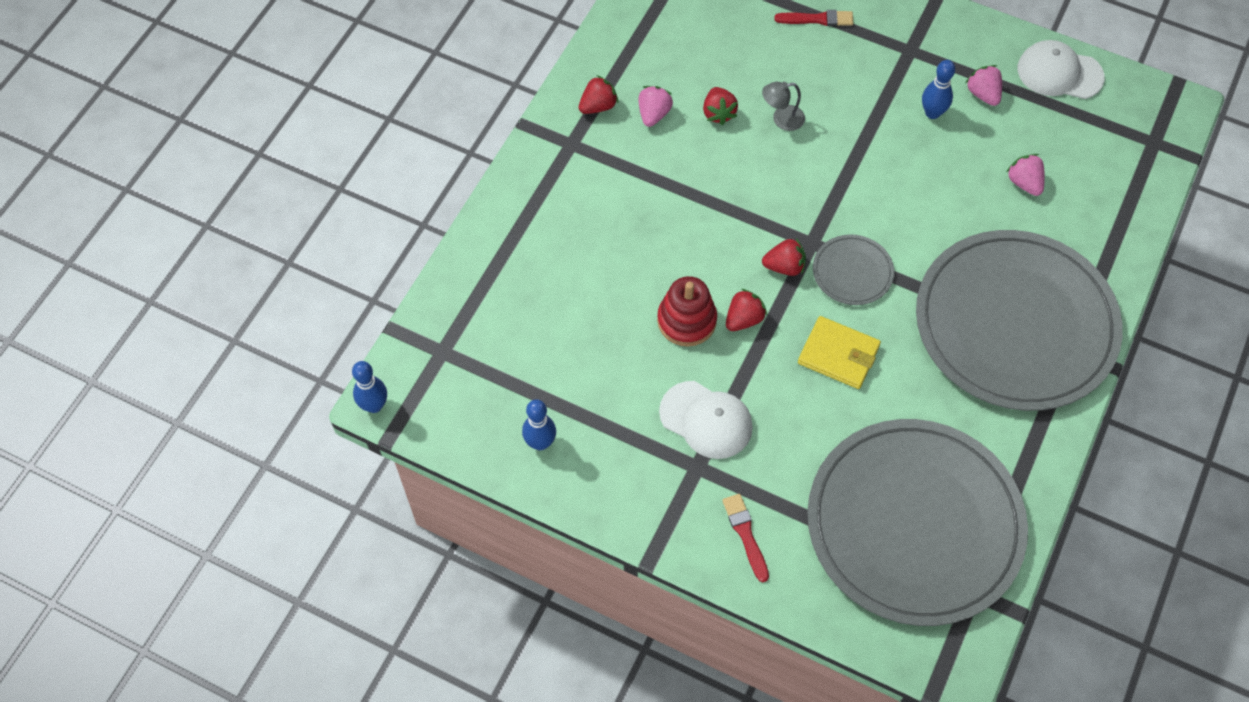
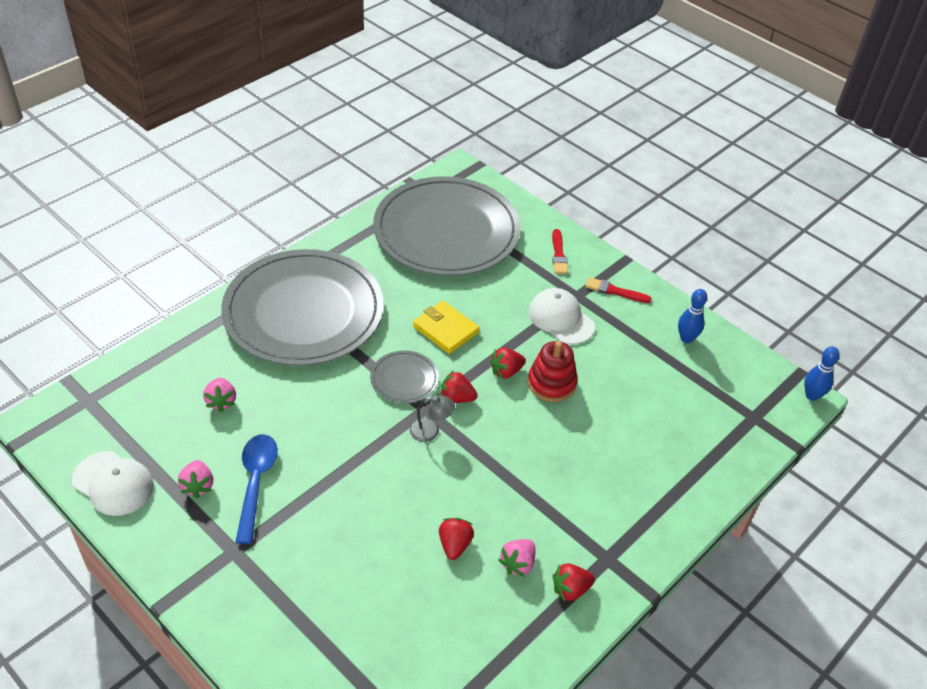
camera: 165 degrees left, 15 degrees down
grey lamp [762,82,805,131] -> grey lamp moved to [410,395,455,442]
red brush [775,10,853,26] -> red brush moved to [585,277,652,303]
blue bowling pin [922,60,955,119] -> blue spoon [235,434,278,544]

